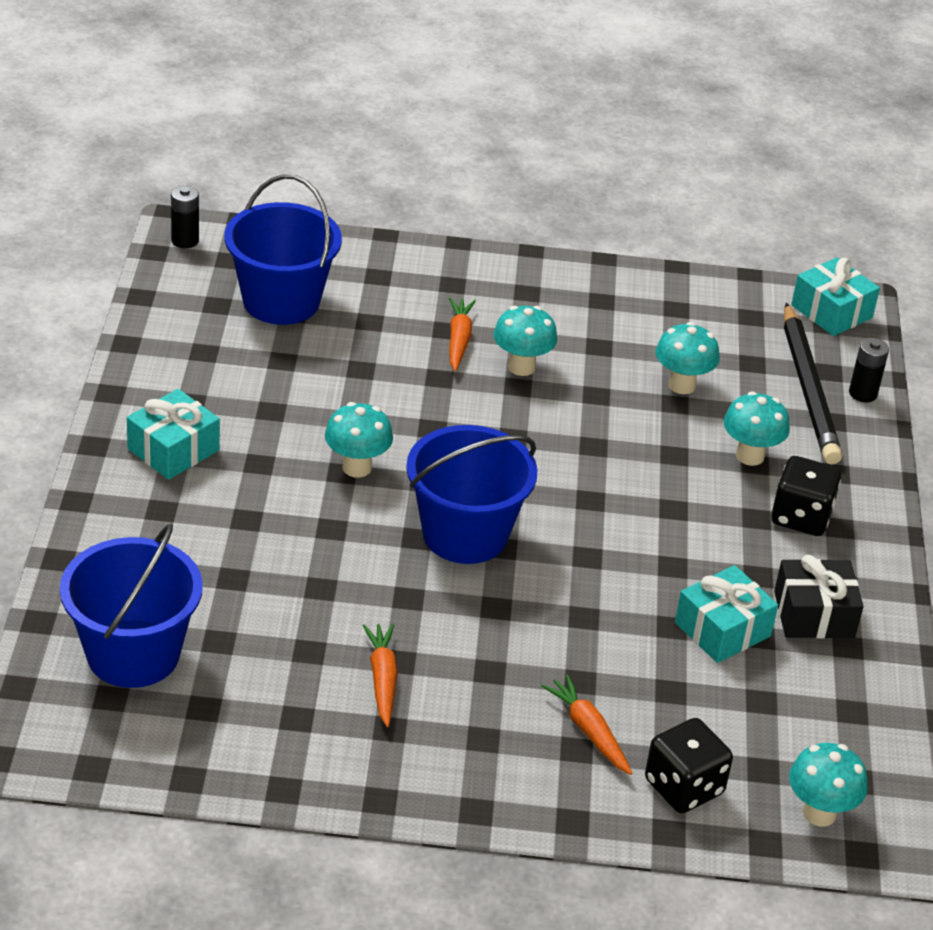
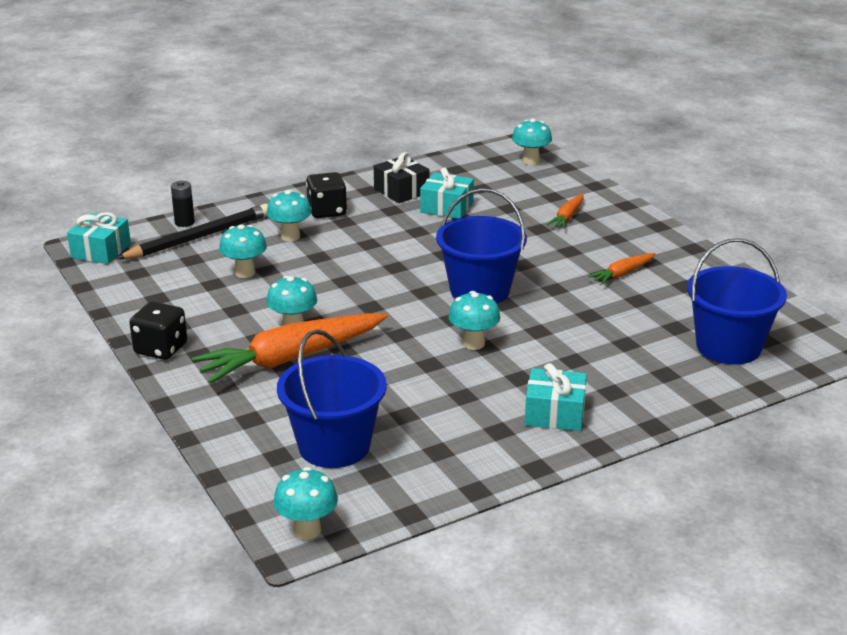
camera: 120 degrees left, 10 degrees down
black battery [171,185,199,248] -> turquoise mushroom [274,467,338,540]
orange carrot [449,297,476,372] -> orange carrot [192,313,388,383], size x2.11
black dice [645,718,733,813] -> black dice moved to [129,301,187,360]

